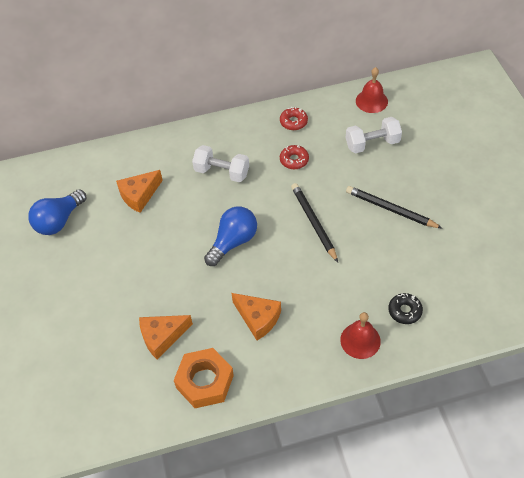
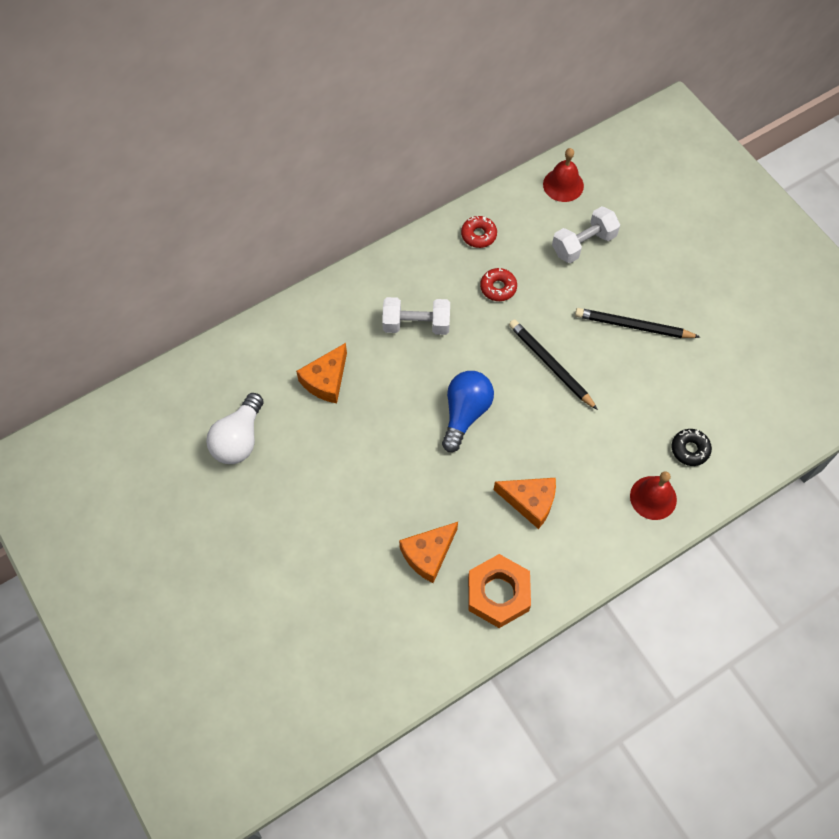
camera: 20 degrees left, 10 degrees up
blue light bulb [28,189,86,235] -> white light bulb [206,393,264,464]

